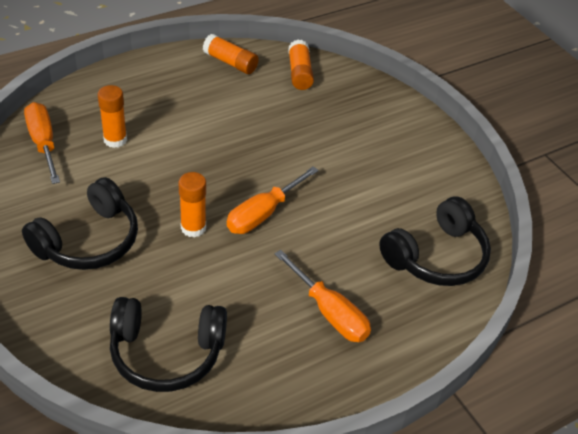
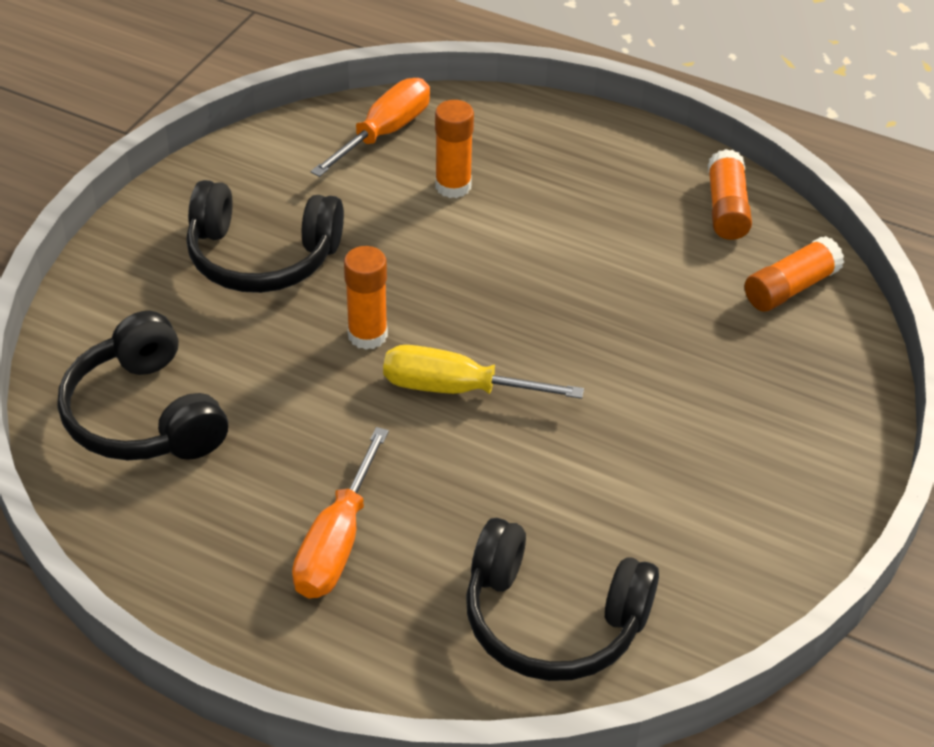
camera: 60 degrees right, 0 degrees up
orange screwdriver [227,166,319,234] -> yellow screwdriver [383,345,584,399]

